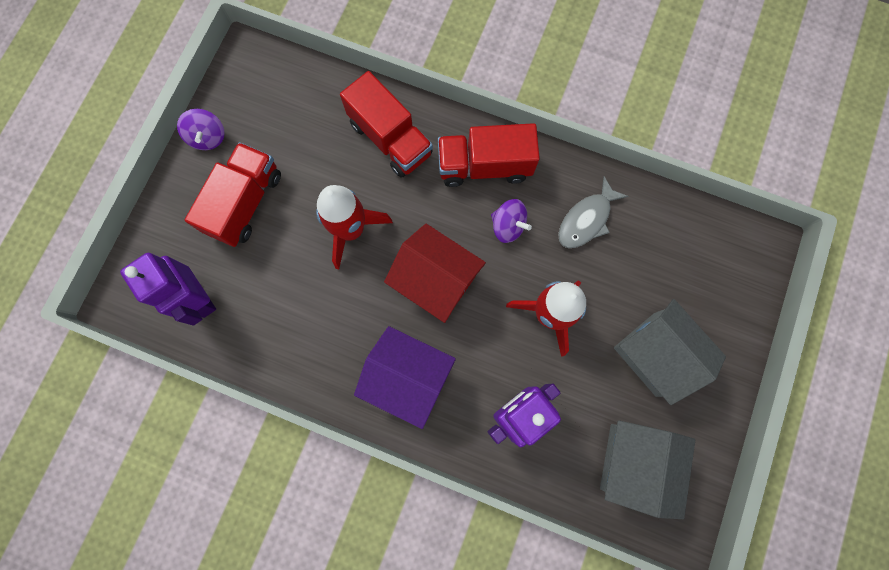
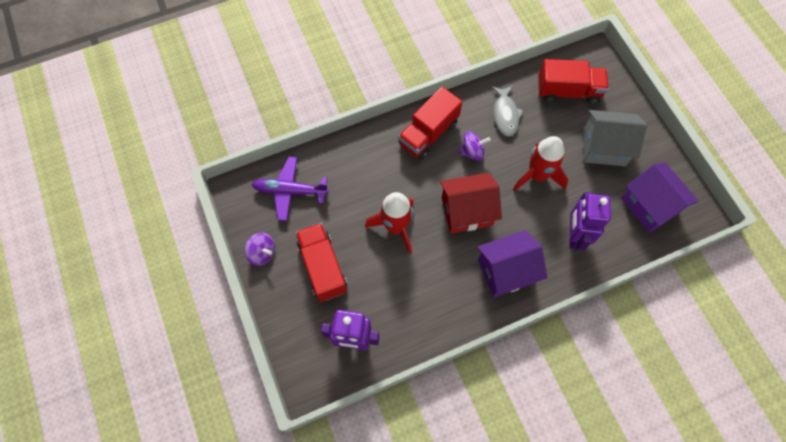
camera: 45 degrees left, 10 degrees down
red truck [340,71,433,178] -> red truck moved to [538,59,609,105]
grey house [600,420,695,519] -> purple house [621,162,699,232]
none -> purple plane [251,157,329,221]

